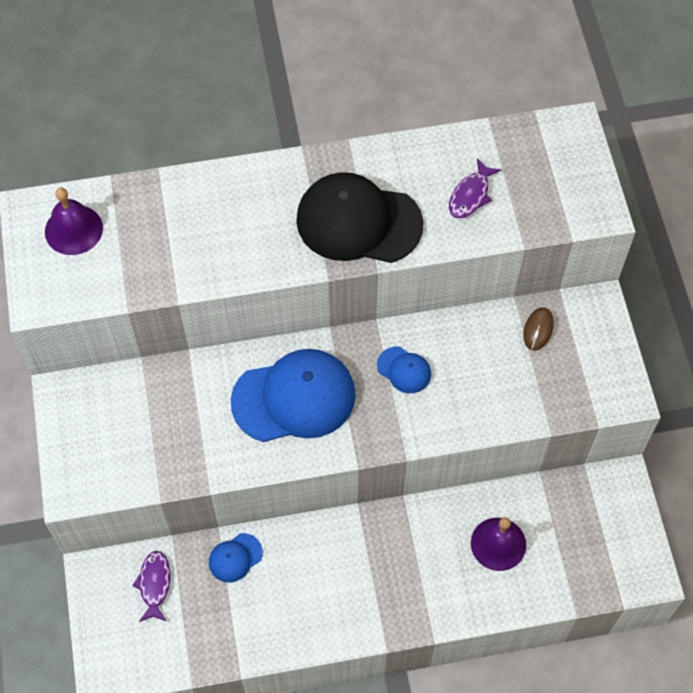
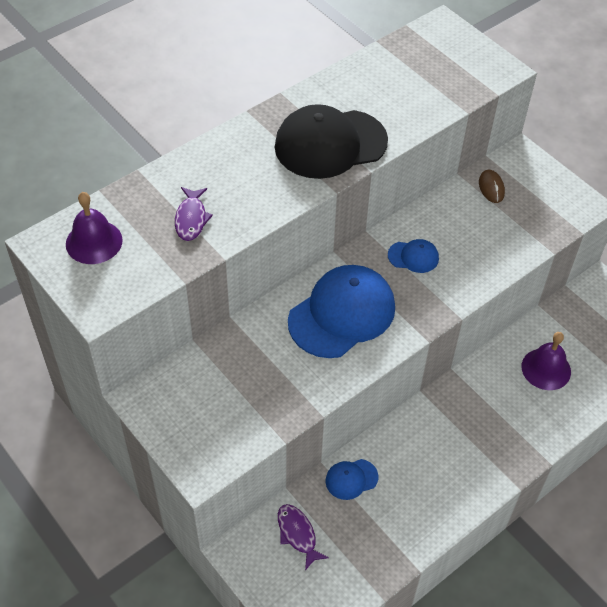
camera: 30 degrees left, 10 degrees down
blue cap [209,533,263,582] -> blue cap turned 45 degrees clockwise [326,459,378,500]
purple fish [449,158,501,218] -> purple fish moved to [175,187,213,241]

